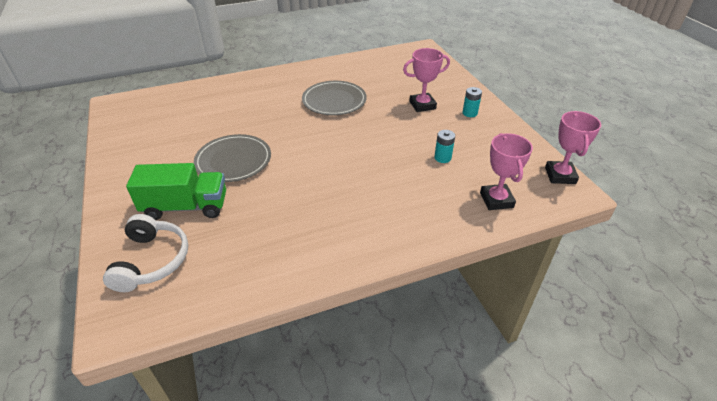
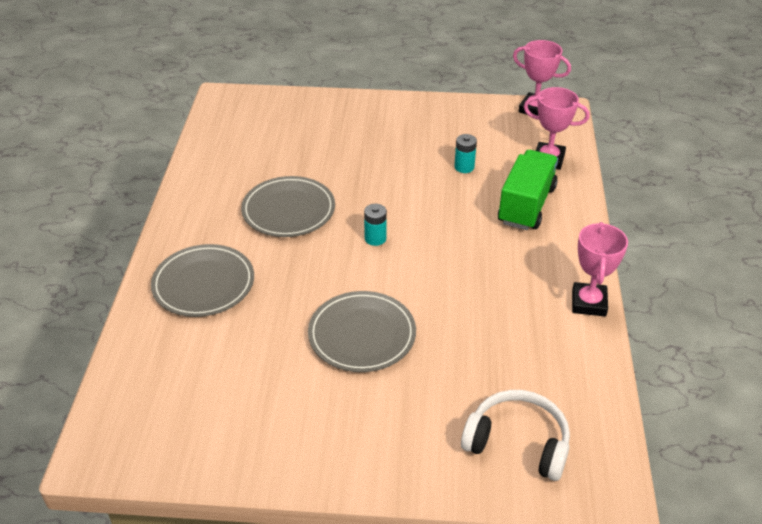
camera: 65 degrees left, 0 degrees up
green truck [126,163,226,220] -> green truck moved to [498,150,558,230]
pink trophy [403,48,450,112] -> pink trophy moved to [572,222,628,317]
turquoise battery [463,87,482,117] -> turquoise battery moved to [364,204,387,246]
none -> grey plate [151,244,254,317]

